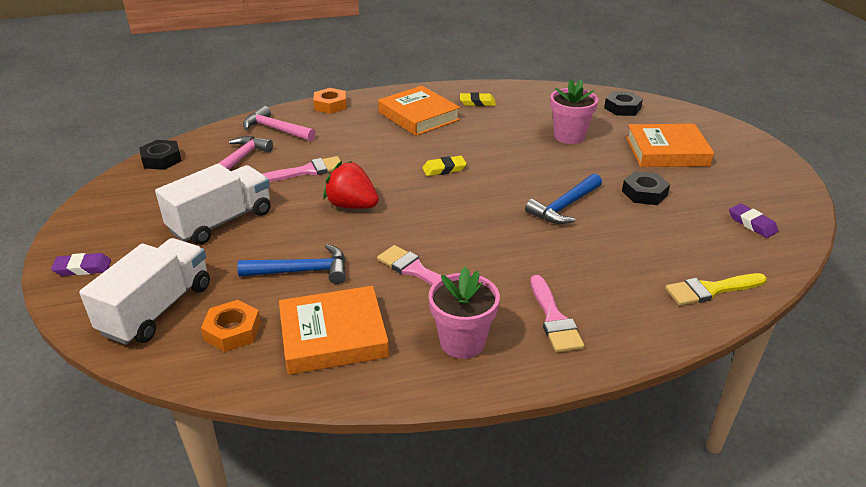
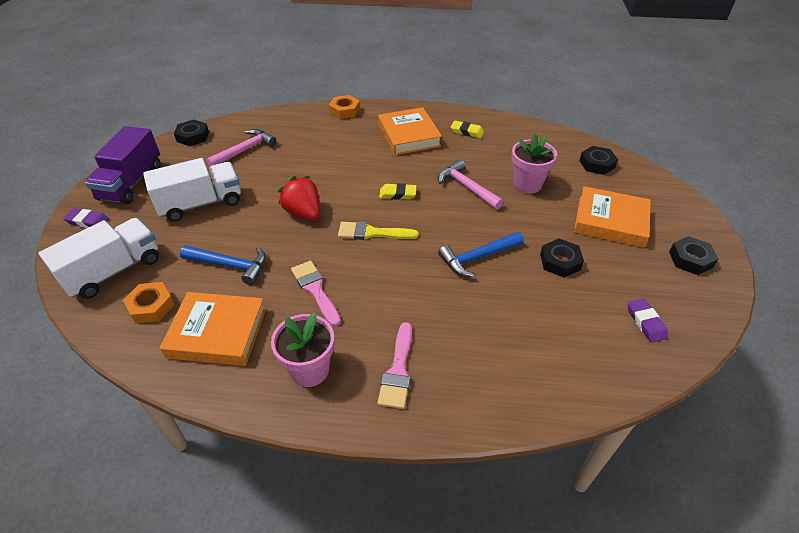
camera: 20 degrees right, 10 degrees up
pink hammer [243,106,316,141] -> pink hammer moved to [438,160,504,210]
pink brush [263,156,341,182] -> none
yellow brush [665,273,767,306] -> yellow brush moved to [338,221,419,240]
none -> purple truck [85,126,161,204]
none -> black nut [669,236,718,275]

